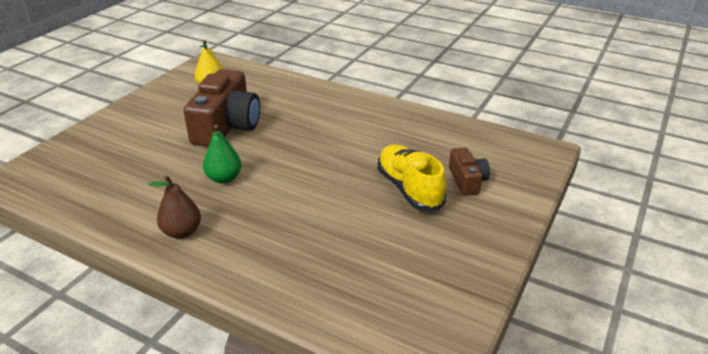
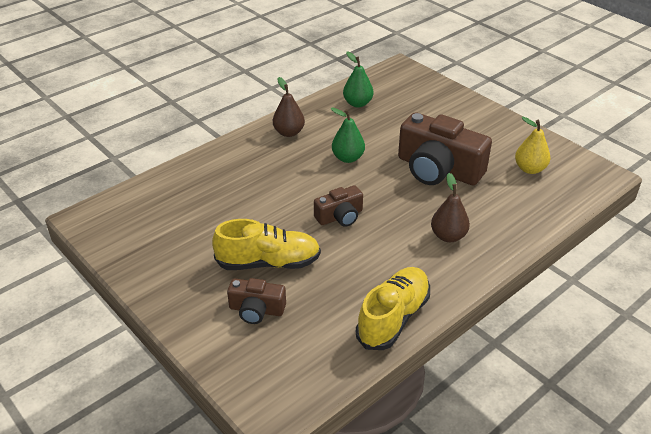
camera: 110 degrees right, 5 degrees up
none -> brown camera [314,185,363,227]
none -> green pear [343,51,373,108]
none -> yellow shoe [356,267,430,350]
none -> brown pear [431,173,470,242]

